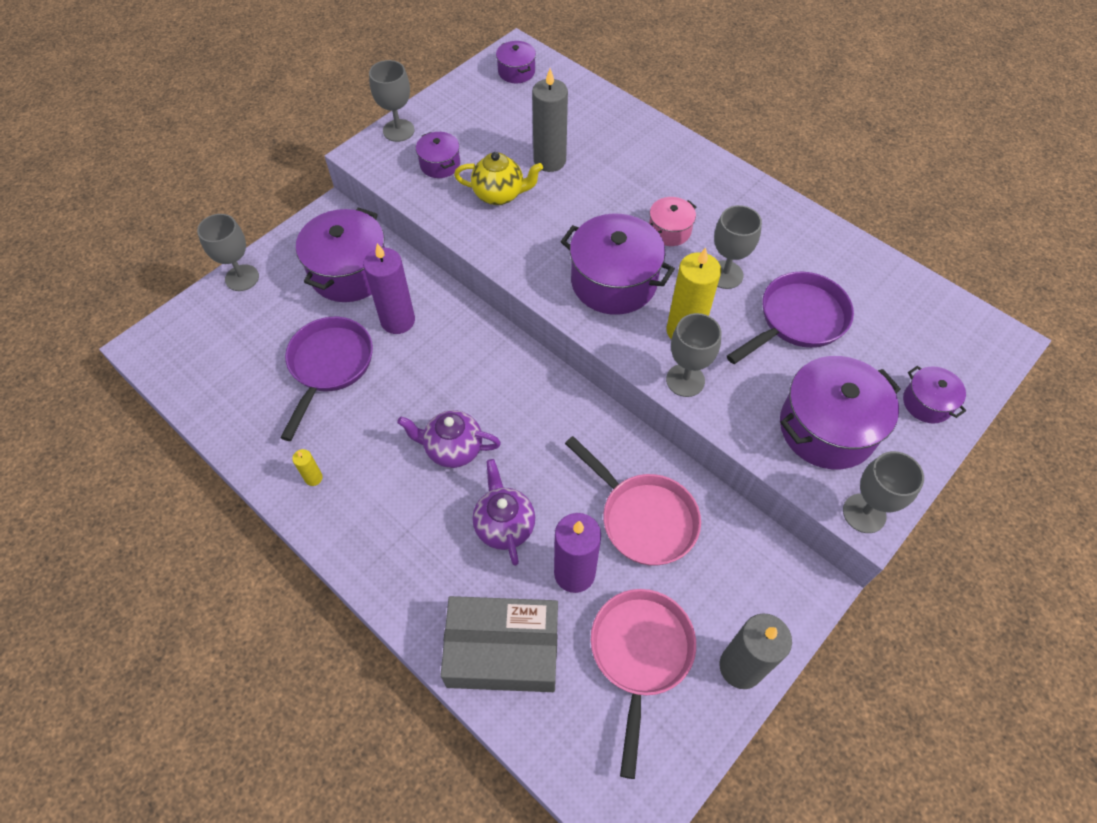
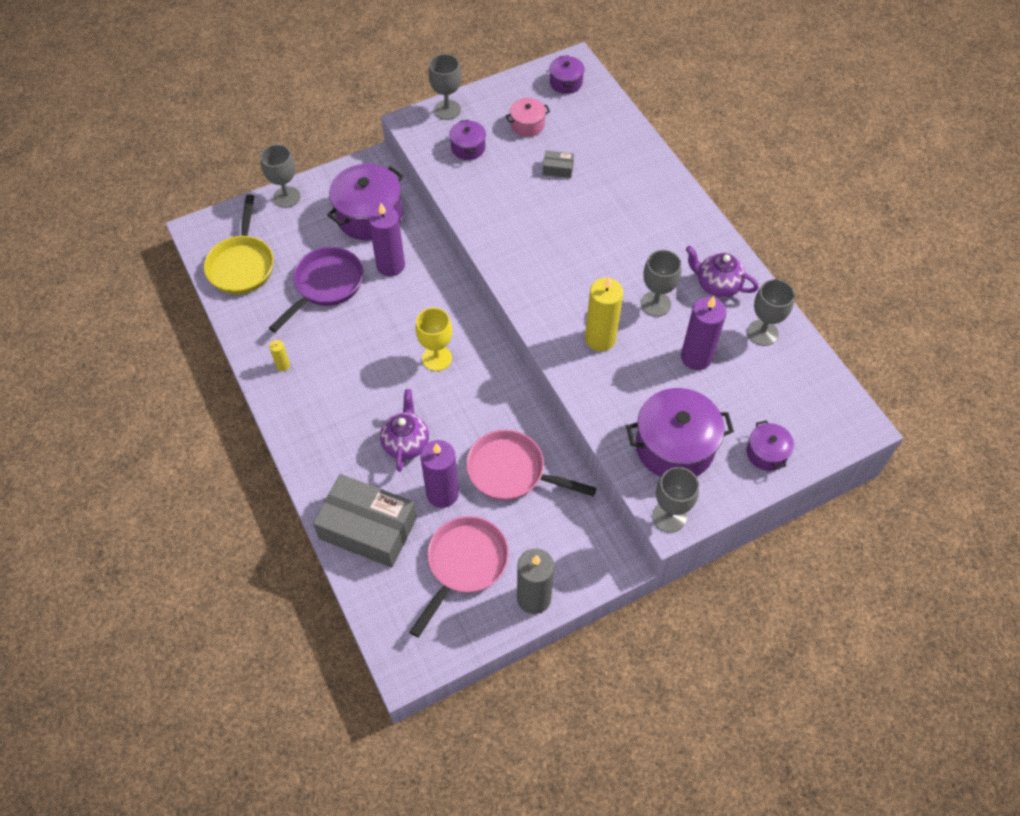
camera: 20 degrees right, 0 degrees up
purple teapot [397,410,501,468] -> purple teapot moved to [686,246,759,298]
yellow teapot [454,152,543,205] -> none
grey candle [532,69,568,172] -> grey box [543,150,574,178]
purple pot [560,214,675,315] -> none
pink pan [565,436,701,566] -> pink pan turned 135 degrees clockwise [466,430,596,500]
pink pot [649,197,696,246] -> pink pot moved to [506,98,550,137]
grey goblet [666,313,721,397] -> grey goblet moved to [747,279,795,346]
purple pan [727,272,854,364] -> purple candle [681,296,727,370]
none -> yellow pan [204,194,274,294]
none -> yellow goblet [415,308,452,371]

